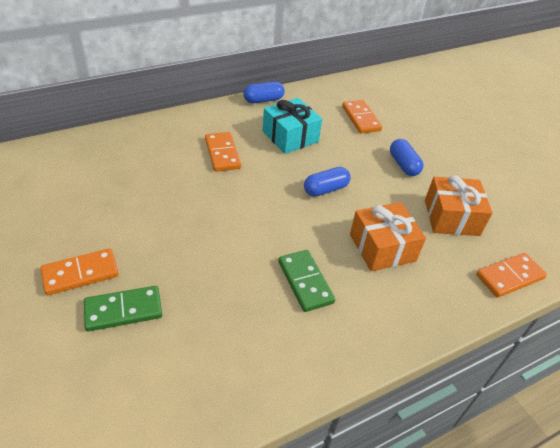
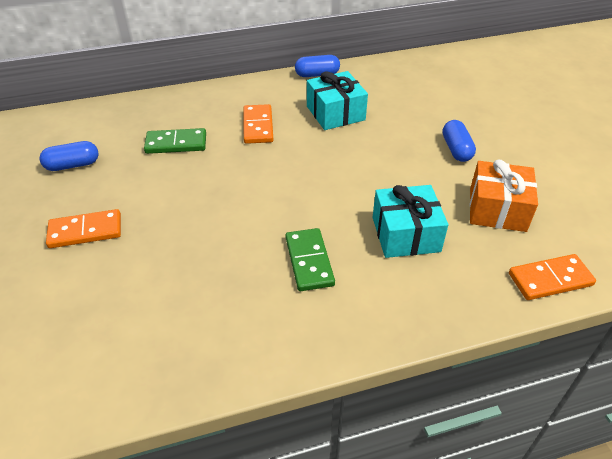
camera: 15 degrees right, 0 degrees up
green domino [84,286,162,332] -> green domino moved to [144,128,206,154]
blue capsule [304,167,351,196] -> blue capsule moved to [39,141,99,171]
orange domino [342,100,382,133] -> none
orange gift [350,202,426,272] -> turquoise gift [372,185,448,258]

